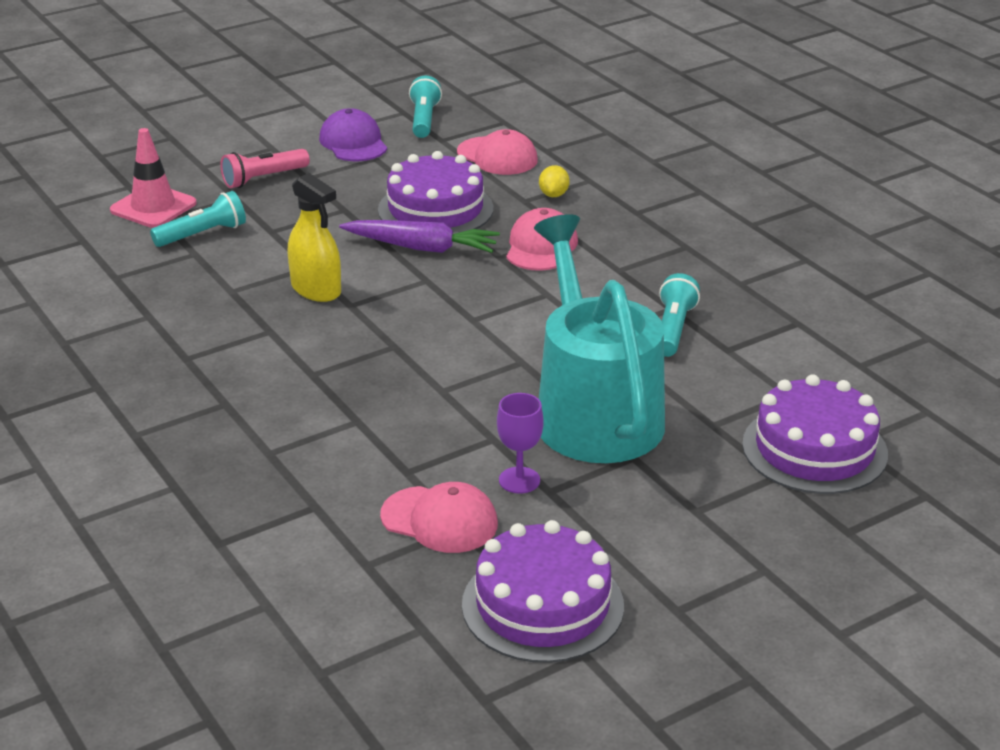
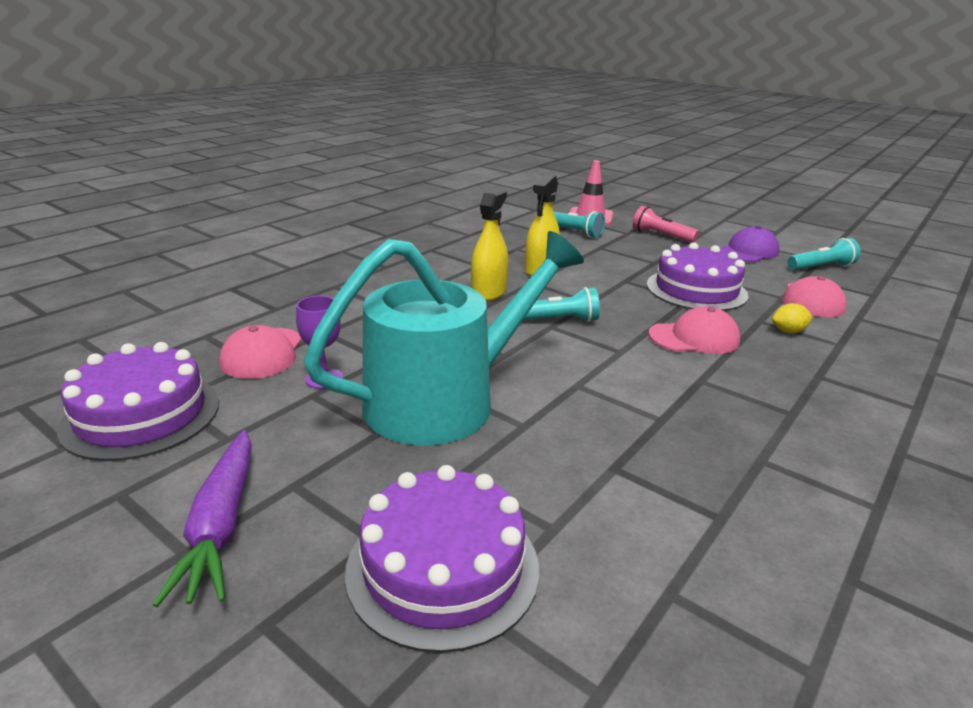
camera: 70 degrees right, 5 degrees down
purple carrot [339,220,500,253] -> purple carrot moved to [153,430,252,607]
turquoise flashlight [659,273,700,357] -> turquoise flashlight moved to [523,287,600,322]
none -> yellow spray bottle [471,188,508,301]

